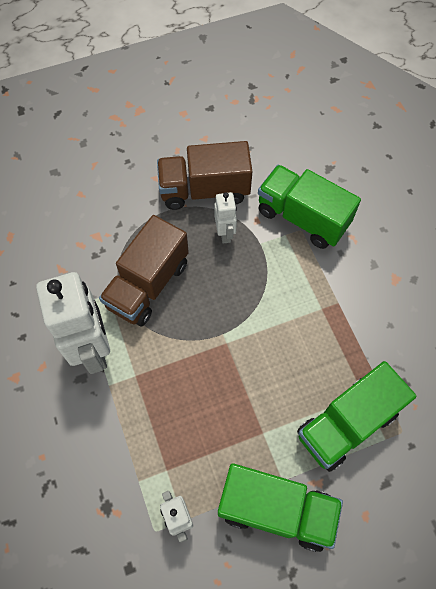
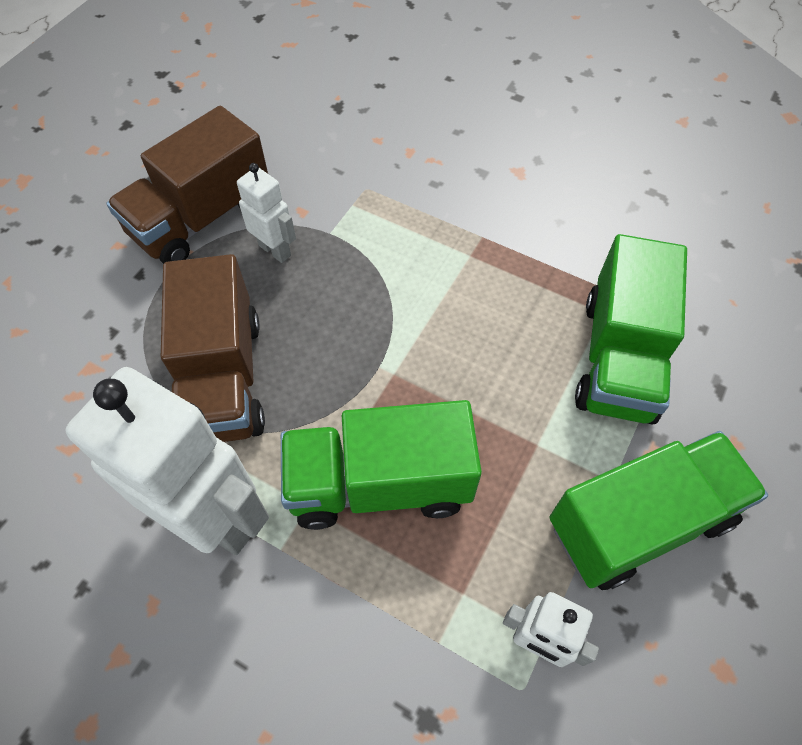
camera: 40 degrees left, 5 degrees down
green truck [258,165,361,249] -> green truck moved to [281,400,482,530]

